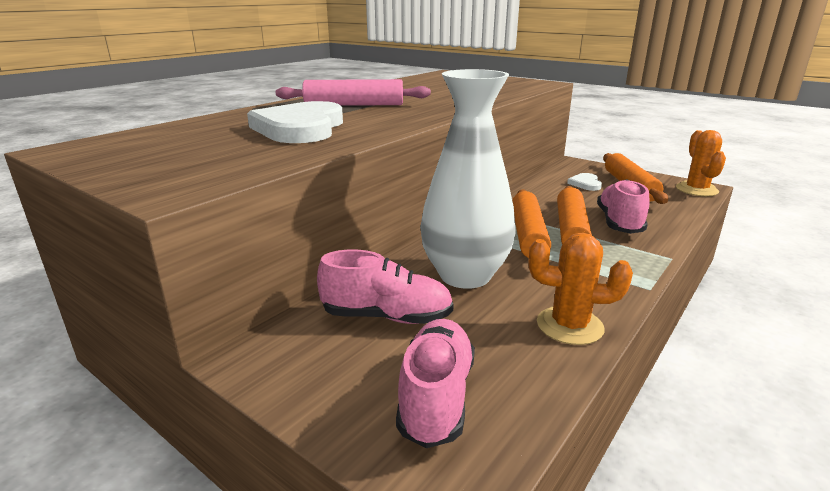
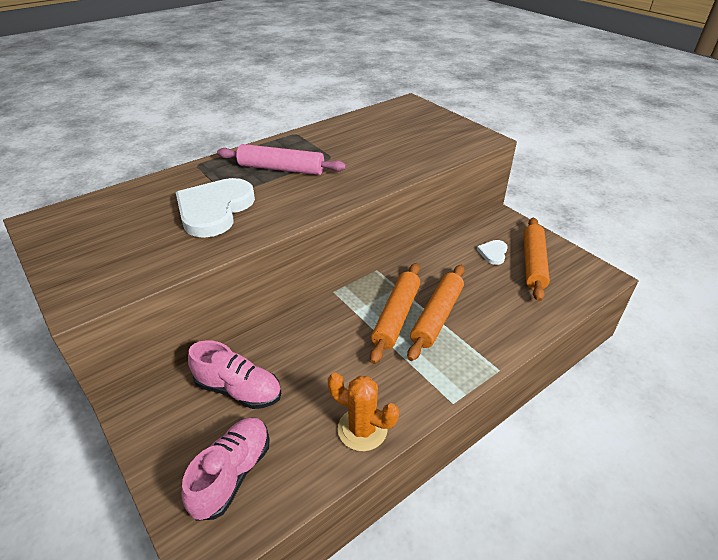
camera: 15 degrees right, 15 degrees up
white vase [420,69,516,289] -> none
pink shoe [597,179,650,234] -> none
orange cactus [676,130,726,196] -> none

